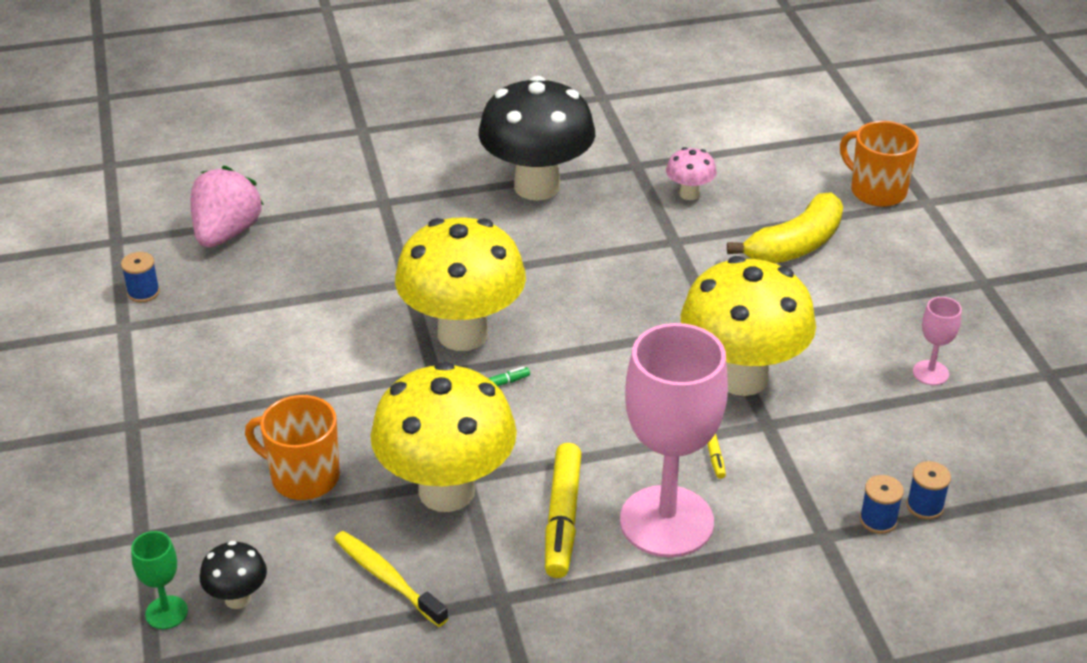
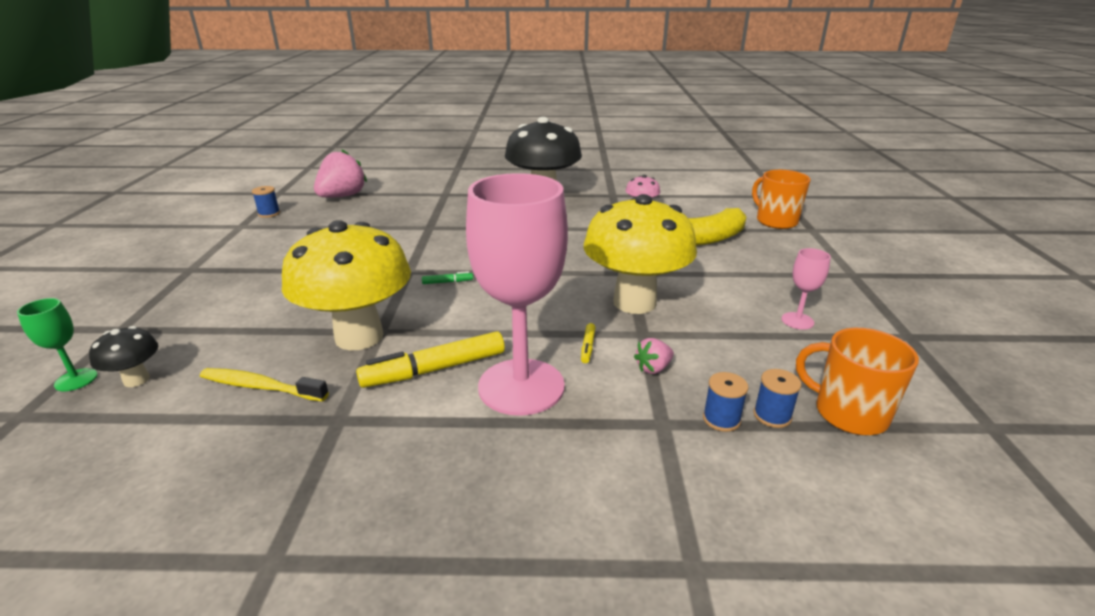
camera: 15 degrees right, 10 degrees down
orange mug [245,395,340,500] -> orange mug moved to [796,328,919,435]
yellow toothbrush [334,531,448,627] -> yellow toothbrush turned 45 degrees counterclockwise [200,368,329,402]
yellow mushroom [395,217,526,351] -> none
yellow marker [545,443,581,578] -> yellow marker turned 45 degrees clockwise [356,331,505,388]
none -> pink strawberry [634,338,674,374]

